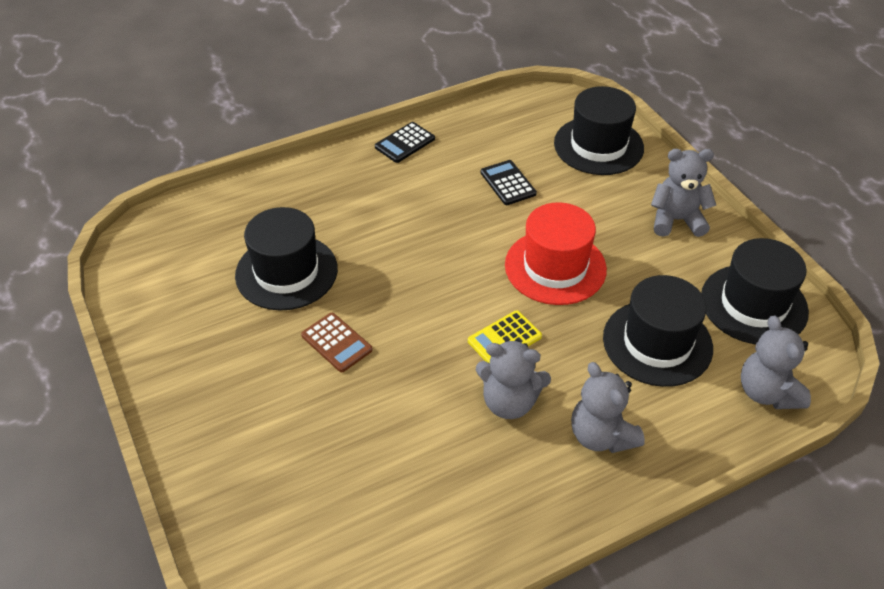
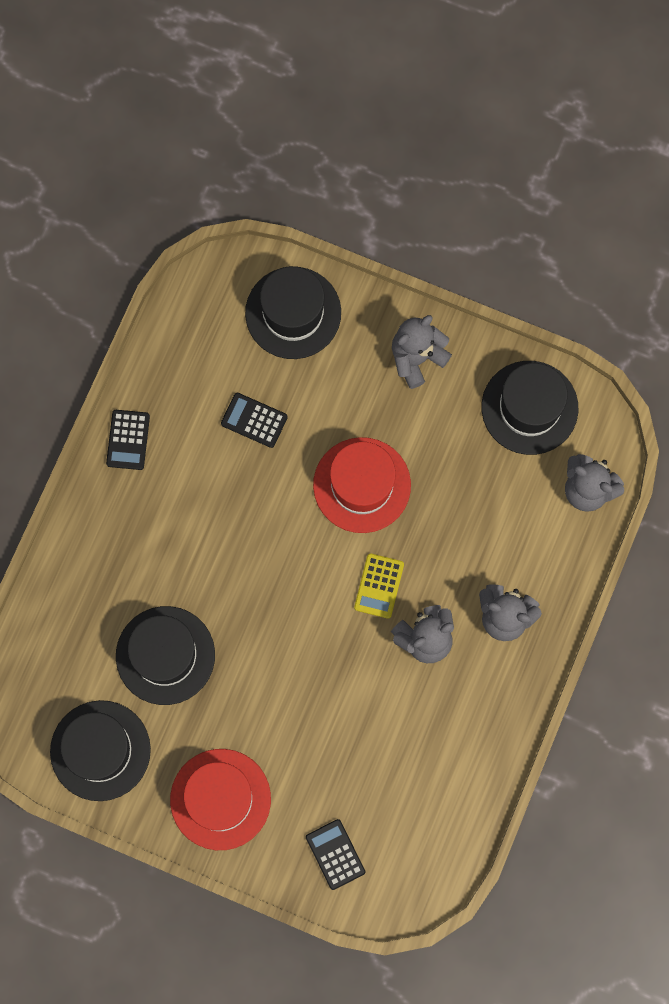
camera: 40 degrees left, 30 degrees up
brown calculator [301,313,373,372] -> none
black hat [603,275,713,387] -> black hat moved to [50,700,151,801]
none -> red hat [170,749,271,850]
none -> black calculator [306,819,366,890]

